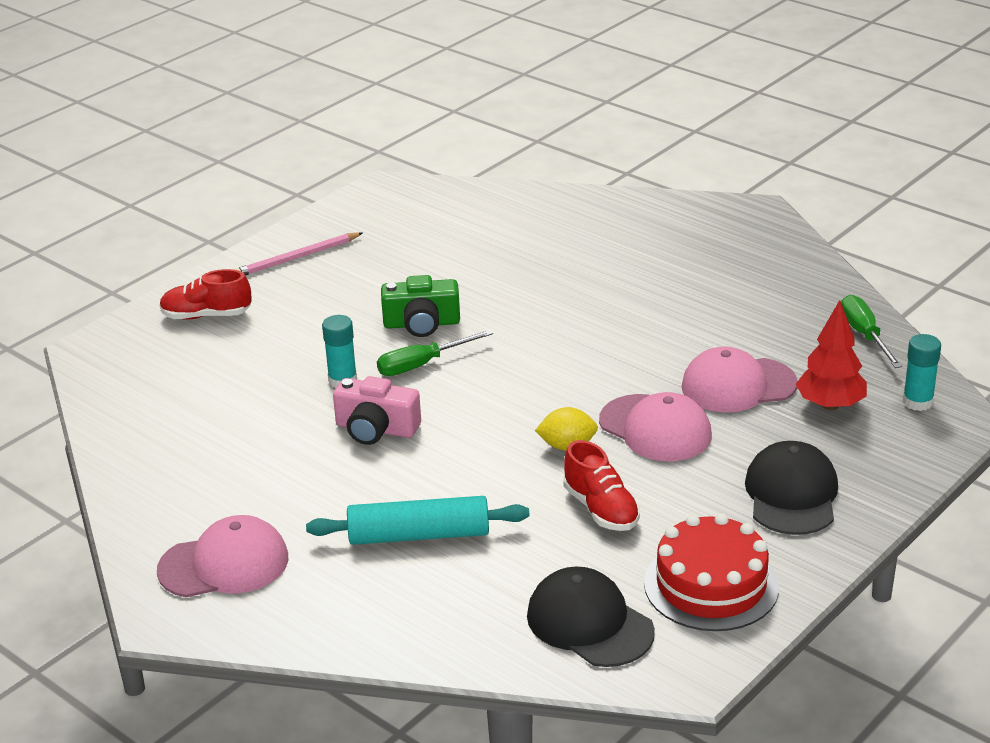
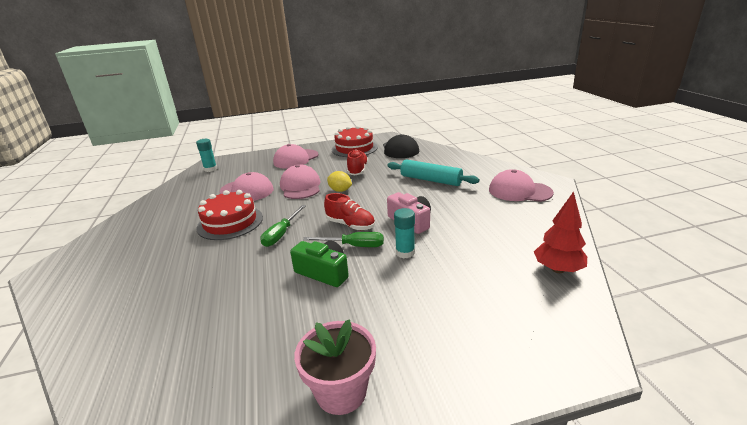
camera: 145 degrees left, 5 degrees down
red shoe [160,269,252,320] -> red shoe moved to [324,193,375,230]
pink pencil [234,232,362,276] -> pink flower pot [294,319,376,415]
black cap [745,441,838,535] -> pink cap [273,144,318,169]
red tree [796,300,867,410] -> red tree moved to [534,191,587,273]
green screwdriver [841,295,902,368] -> green screwdriver moved to [260,205,306,247]
none -> red cake [197,190,263,240]

